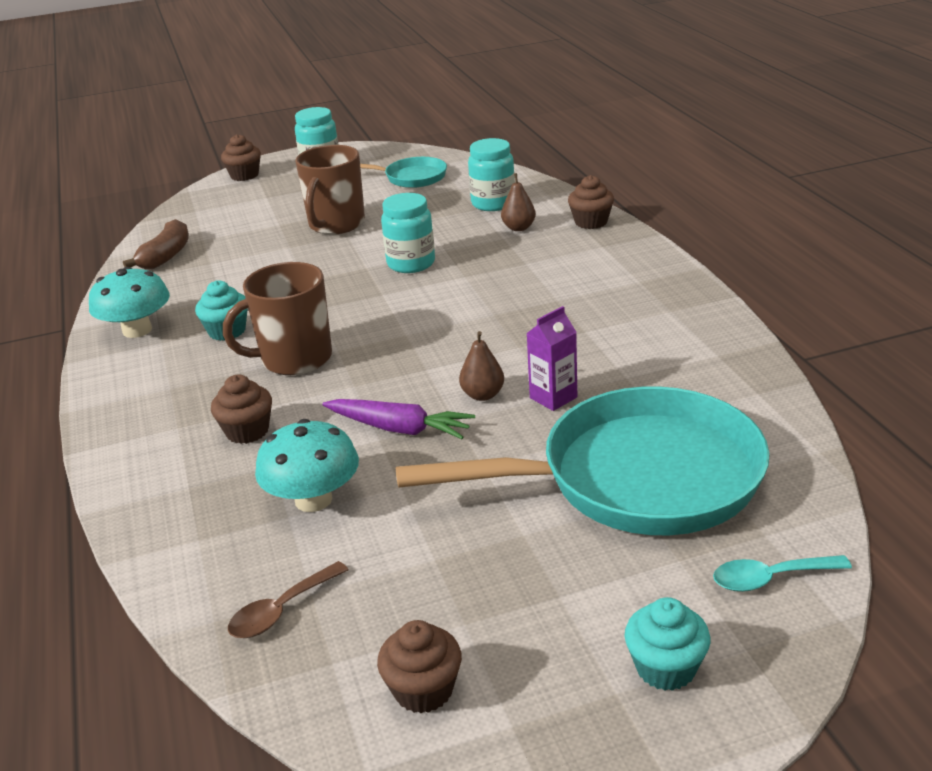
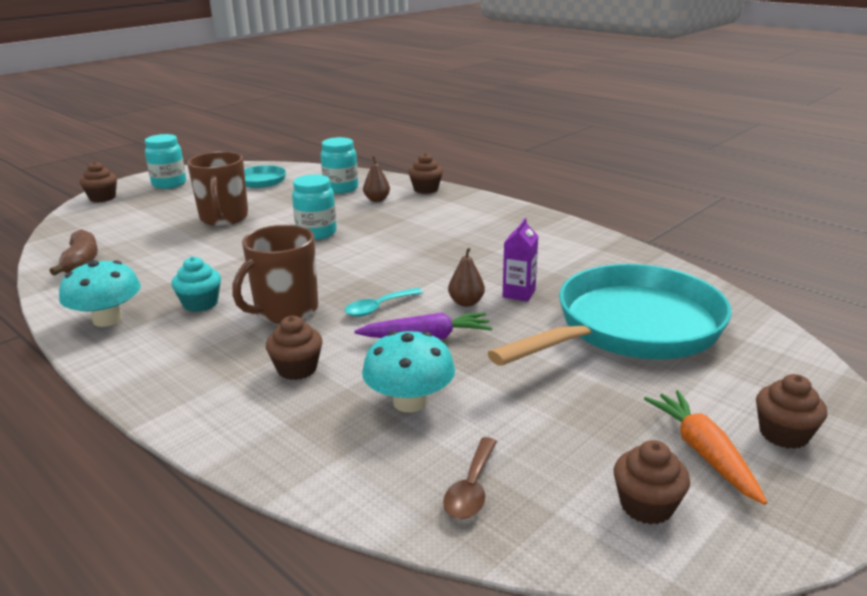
camera: 30 degrees left, 5 degrees down
turquoise cupcake [625,597,710,691] -> brown cupcake [756,374,827,449]
turquoise spoon [713,555,852,592] -> turquoise spoon moved to [345,288,423,317]
none -> orange carrot [644,390,767,505]

